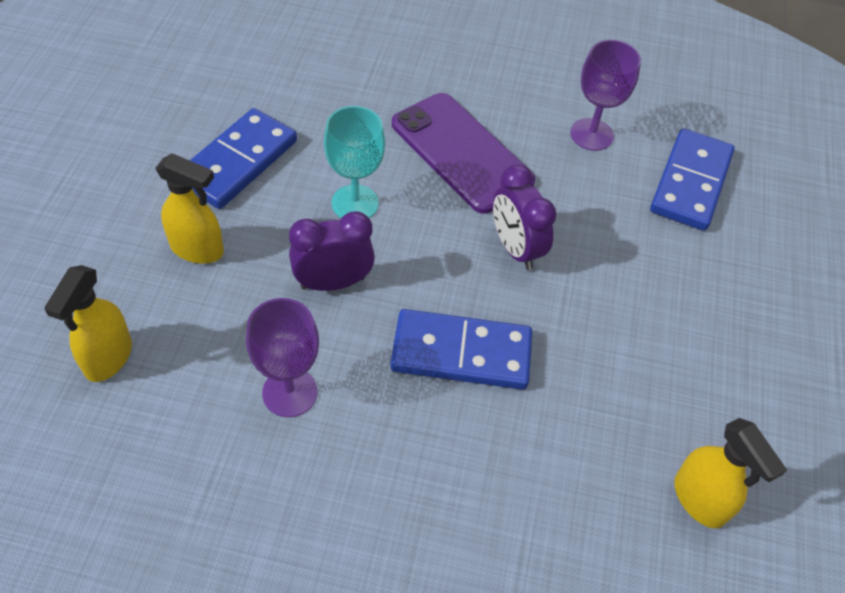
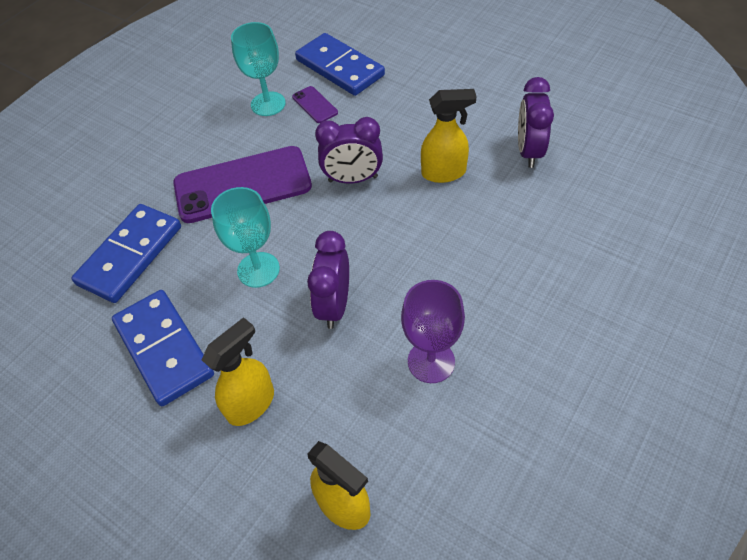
camera: 60 degrees left, 0 degrees up
blue domino [390,309,532,390] -> blue domino moved to [71,204,181,303]
purple goblet [570,40,641,151] -> turquoise goblet [231,22,286,116]
yellow spray bottle [674,418,787,528] -> yellow spray bottle moved to [421,89,477,183]
none -> purple phone [292,86,338,123]
none -> purple clock [518,77,554,168]

